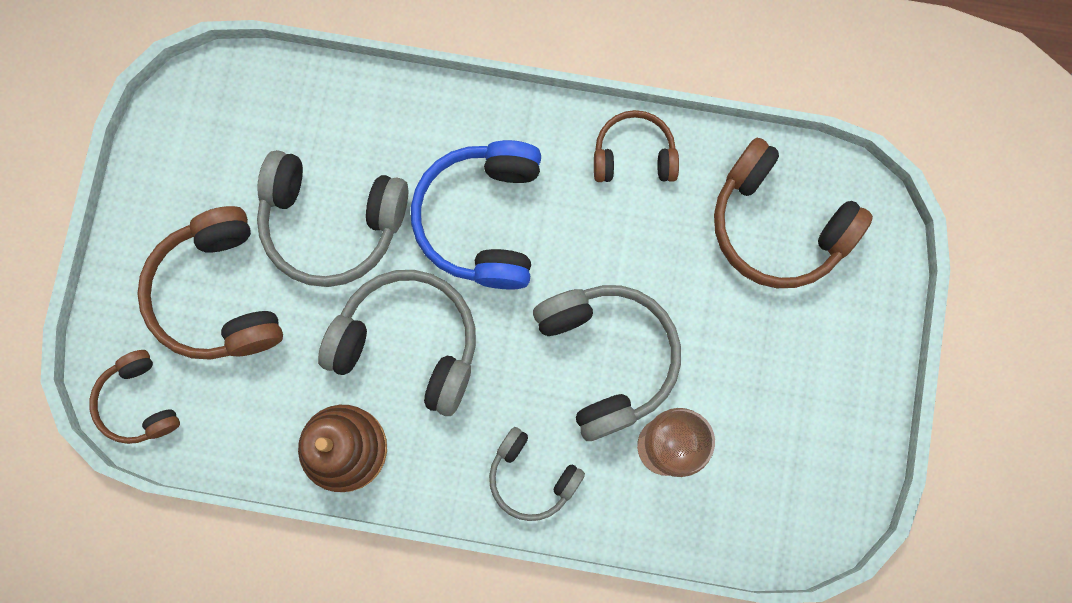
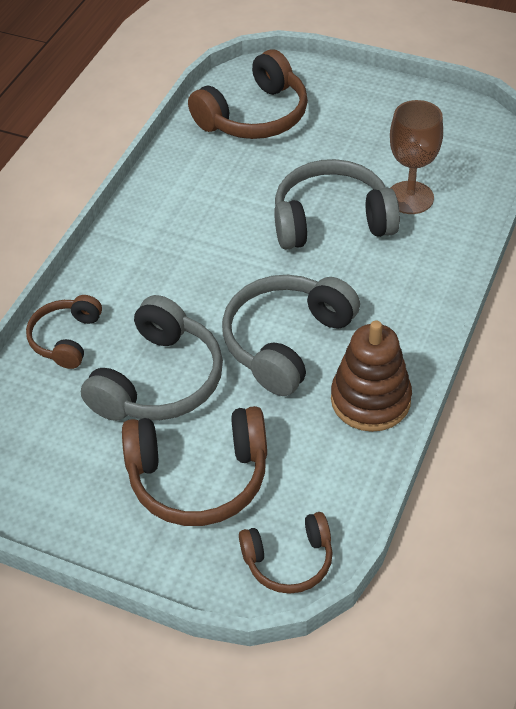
camera: 75 degrees left, 30 degrees down
blue headphones [411,140,541,289] -> none
grey headphones [489,427,585,521] -> none
brown headphones [594,110,679,182] -> brown headphones moved to [26,295,102,369]

